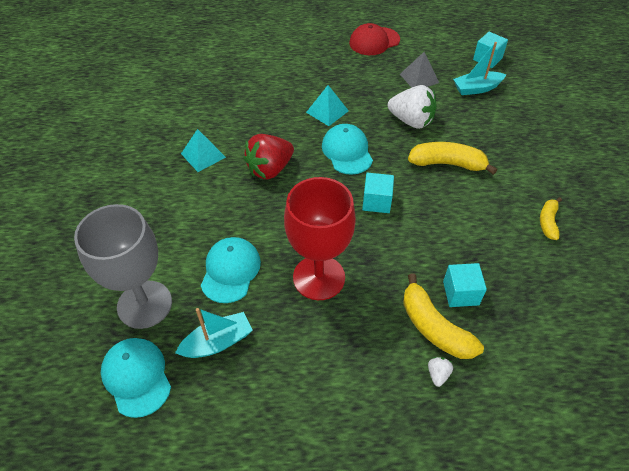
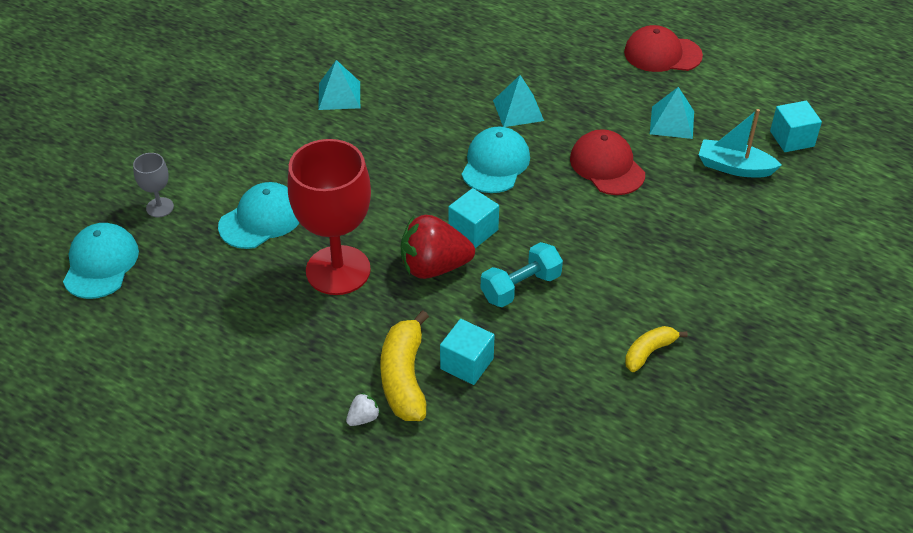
camera: 35 degrees right, 5 degrees down
grey goblet [74,204,172,329] -> grey goblet [133,153,174,217], size x0.44
turquoise boat [175,308,253,358] -> none
red strawberry [243,134,294,179] -> red strawberry moved to [401,215,475,279]
white strawberry [388,85,437,129] -> red cap [570,129,645,195]
grey pyramid [400,52,439,88] -> turquoise pyramid [650,87,694,139]
yellow banana [408,142,497,175] -> none
none -> turquoise dumbbell [481,242,563,307]

